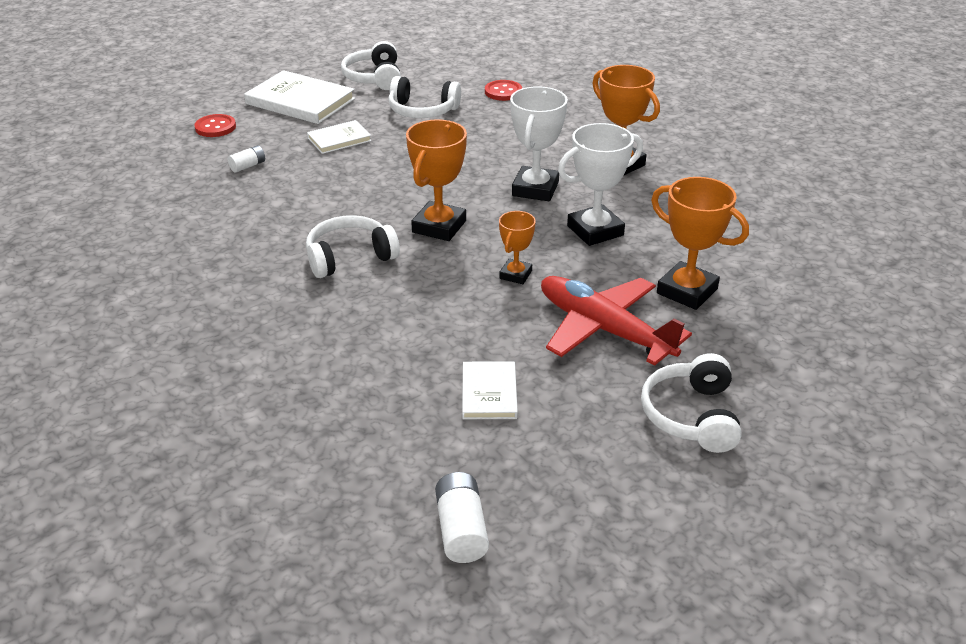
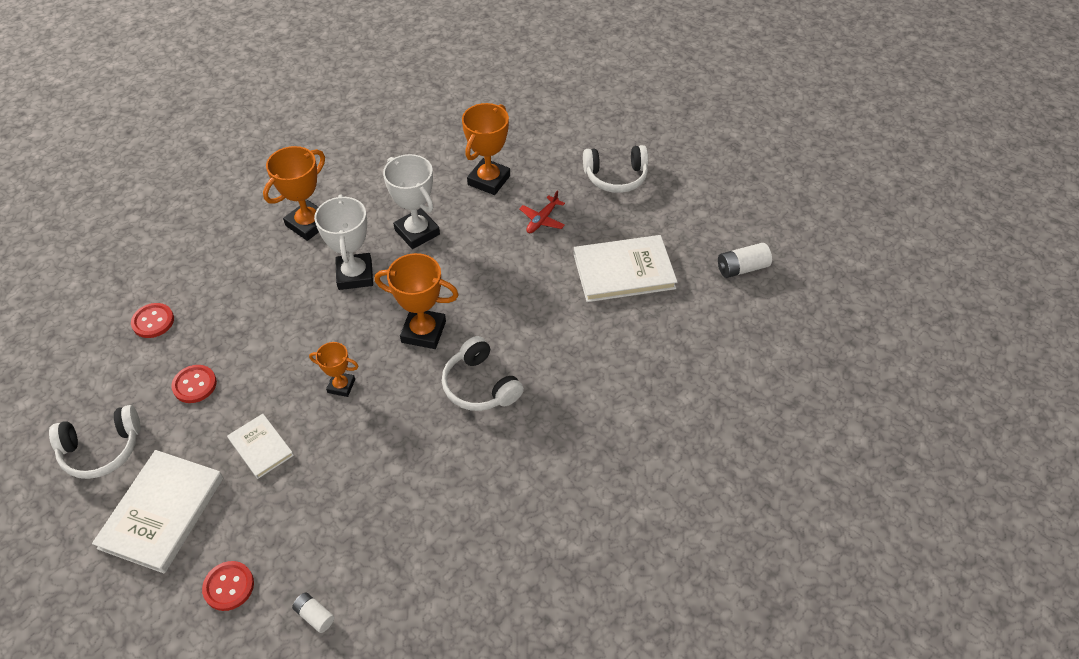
camera: 100 degrees left, 15 degrees up
white battery [228,145,265,173] -> white battery moved to [292,592,334,633]
white headphones [388,76,461,118] -> red button [171,365,217,403]
white book [462,361,518,419] -> white book [573,235,678,302], size x1.79
orange trophy [499,211,536,284] -> orange trophy moved to [309,342,359,397]
white trophy [510,86,568,201] -> white trophy turned 75 degrees clockwise [314,195,373,290]
red plane [541,276,692,366] -> red plane [519,190,565,233], size x0.47

